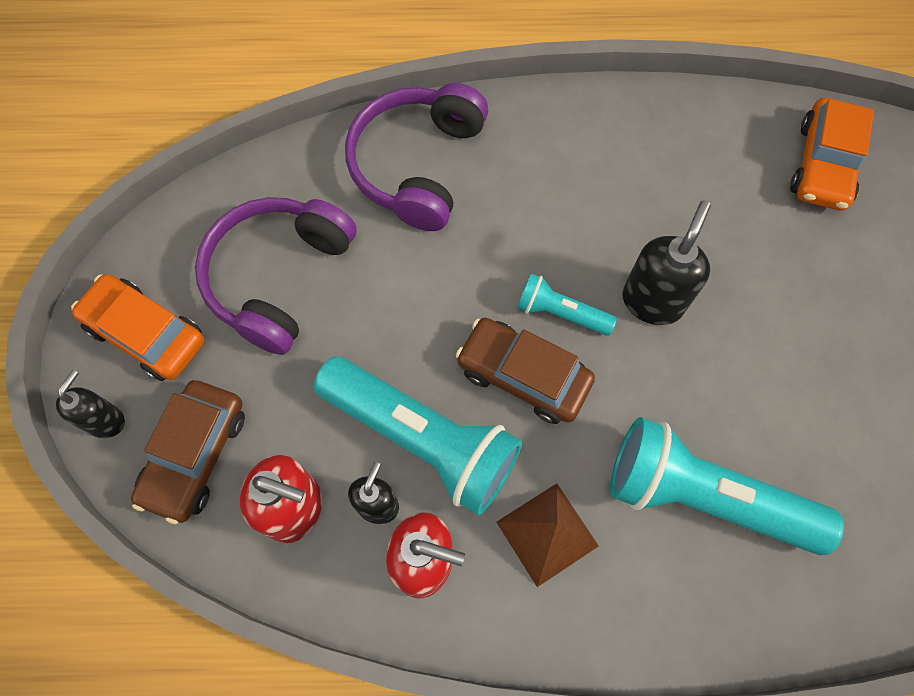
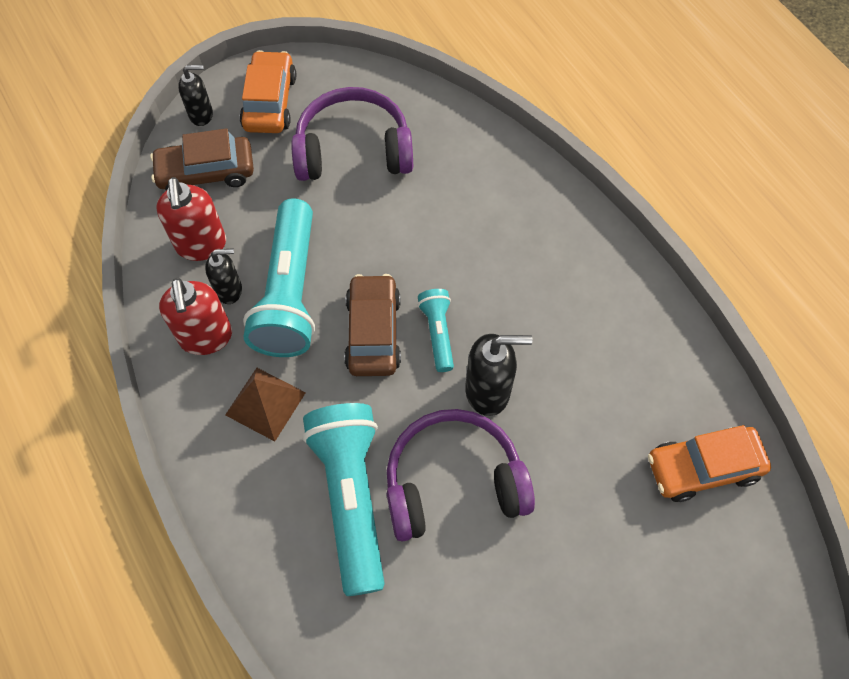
camera: 60 degrees right, 5 degrees down
purple headphones [345,83,488,231] -> purple headphones moved to [387,409,535,542]

